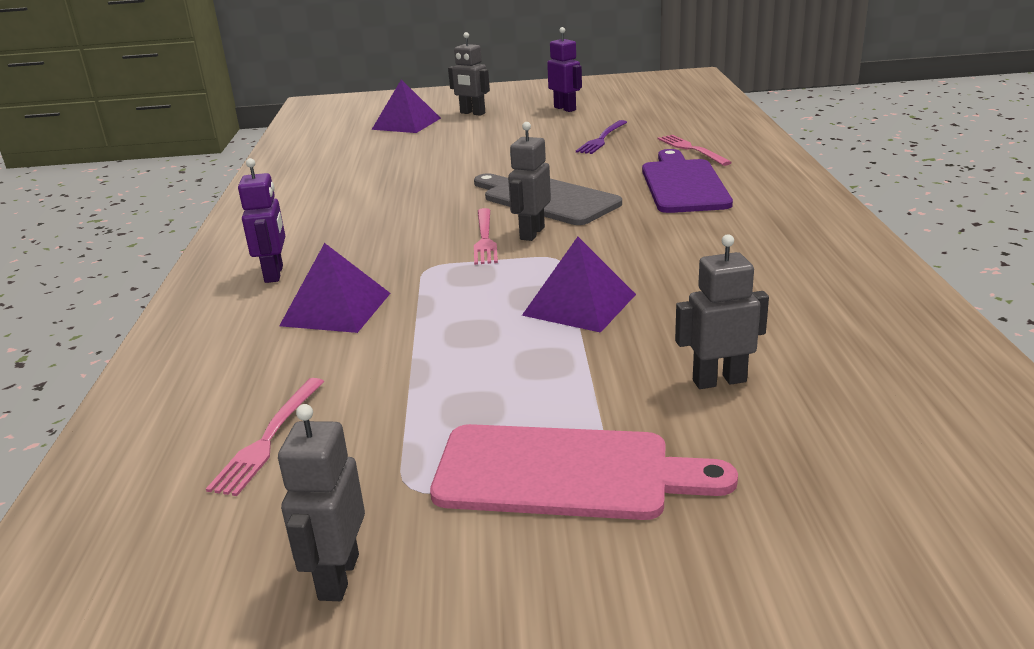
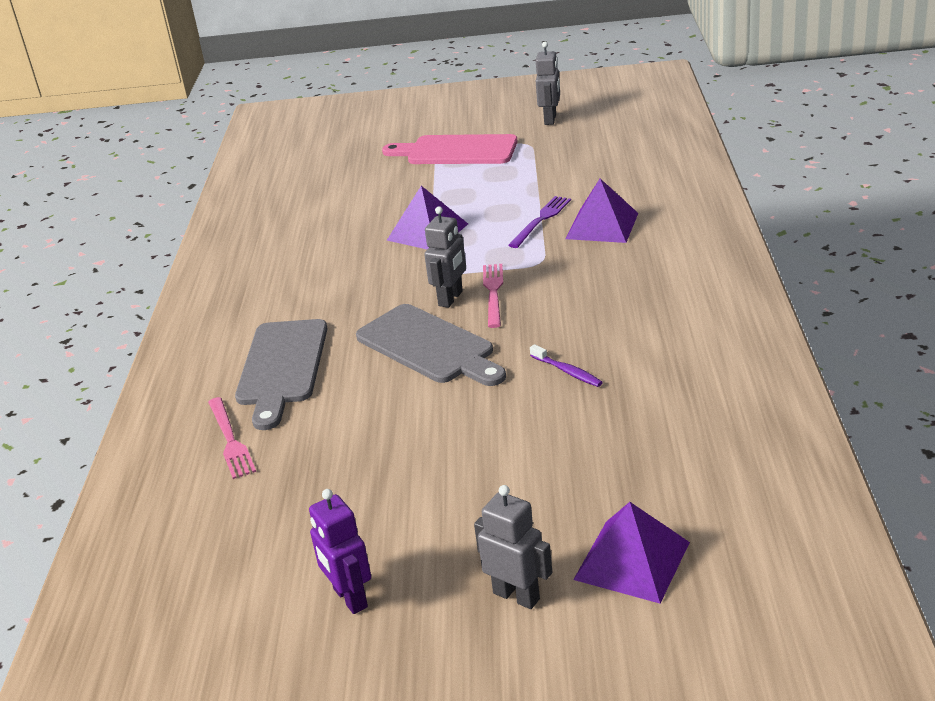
camera: 175 degrees left, 5 degrees up
pink fork [206,378,324,496] -> none
purple robot [238,158,285,283] -> none
purple fork [576,120,627,154] -> purple fork moved to [508,196,571,248]
purple cutting board [642,149,733,213] -> grey cutting board [235,319,327,430]
grey robot [675,234,769,389] -> none
none -> purple toothbrush [530,344,603,387]

